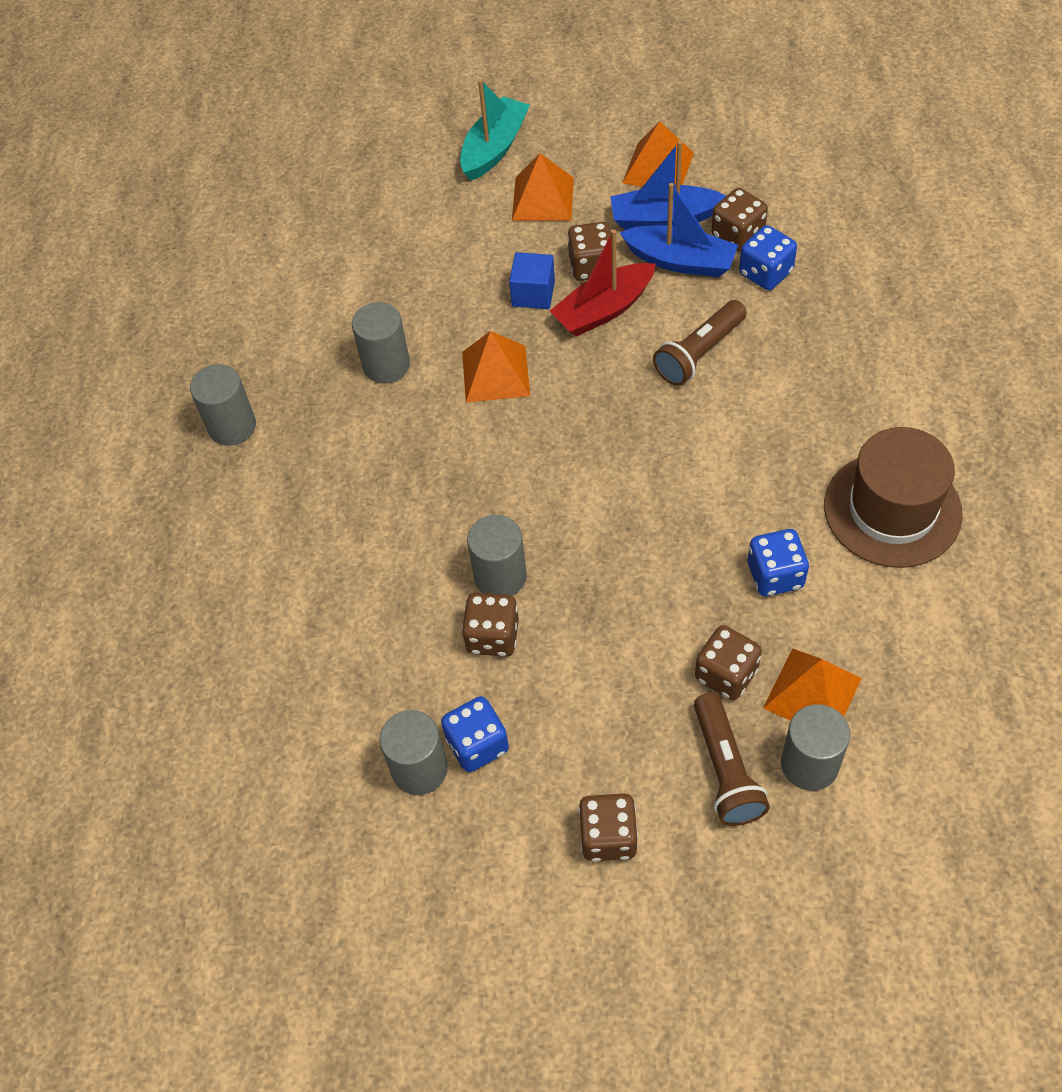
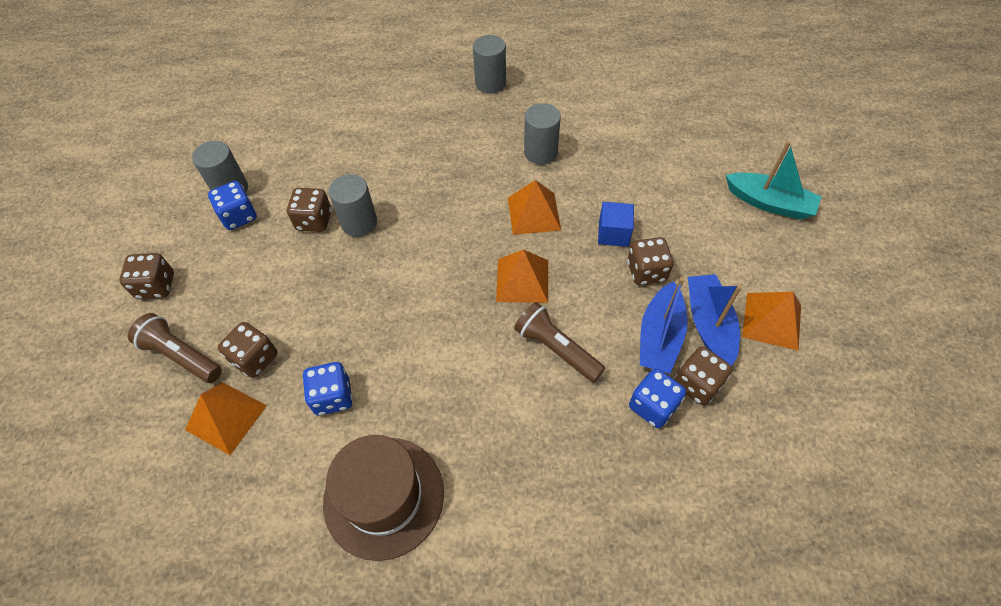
camera: 85 degrees right, 0 degrees up
orange pyramid [512,153,574,221] -> orange pyramid moved to [496,250,548,303]
red boat [550,229,656,337] -> none
brown flashlight [694,693,770,826] -> brown flashlight turned 45 degrees clockwise [128,313,222,383]
grey cylinder [781,704,850,791] -> none

